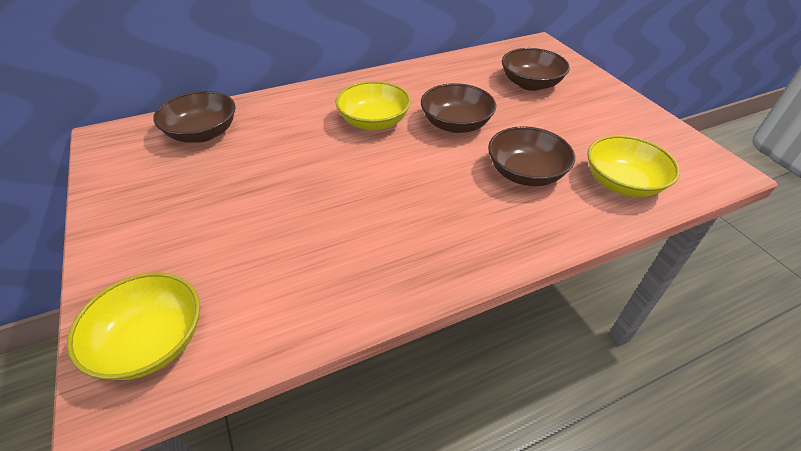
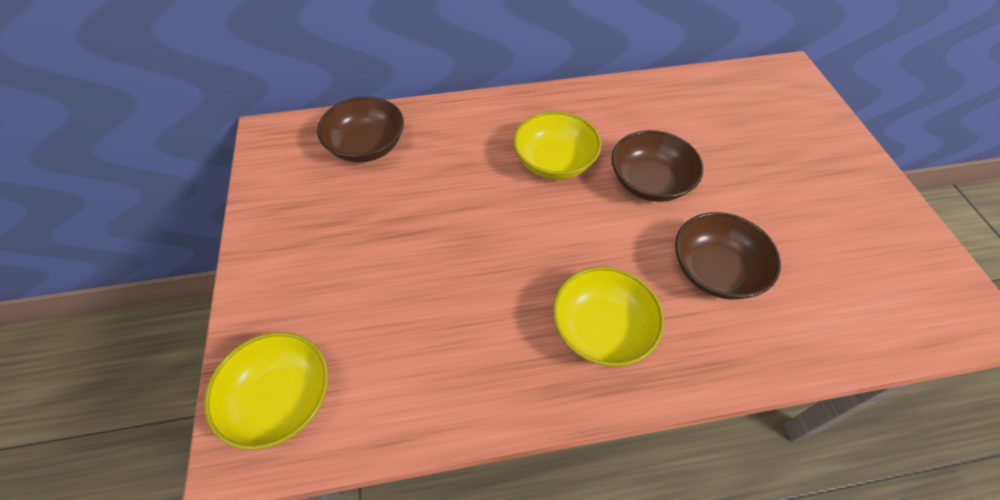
camera: 15 degrees right, 10 degrees up
brown bowl [502,48,570,91] -> none
yellow bowl [587,135,680,197] -> yellow bowl moved to [553,267,664,367]

